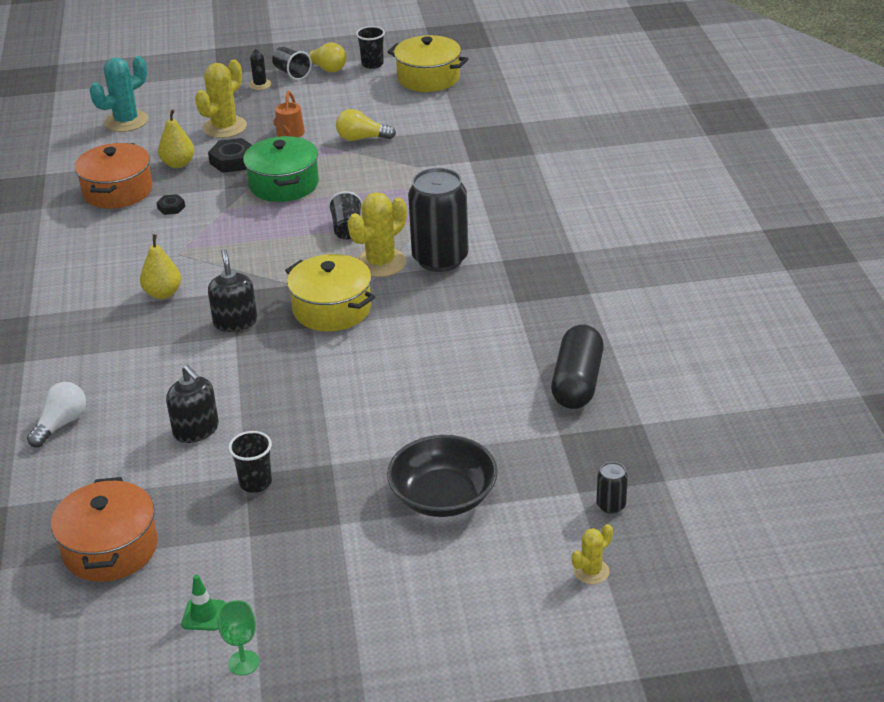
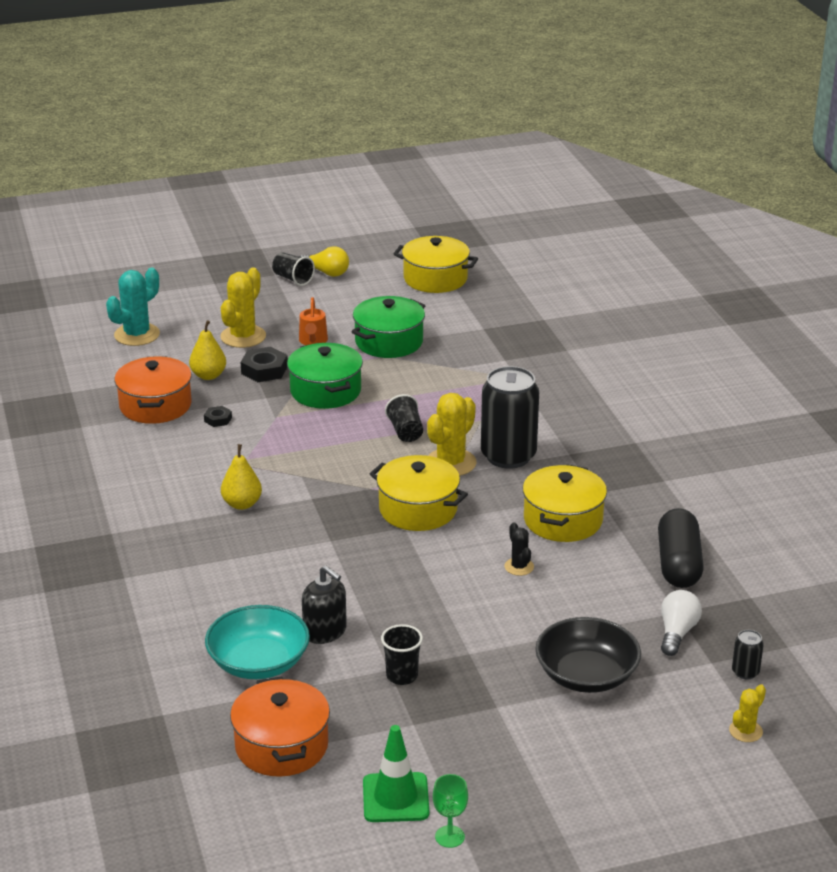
camera: 10 degrees left, 5 degrees down
white light bulb [27,382,86,447] -> white light bulb moved to [661,590,702,656]
green traffic cone [181,574,226,631] -> green traffic cone [363,725,429,822], size x1.74
black soap dispenser [208,249,257,332] -> none
black cactus [249,49,272,90] -> black cactus moved to [504,523,534,576]
yellow light bulb [336,109,396,141] -> green pot [351,296,426,358]
black cup [356,26,385,69] -> none
none -> turquoise bowl [205,605,310,679]
none -> yellow pot [523,464,607,542]

